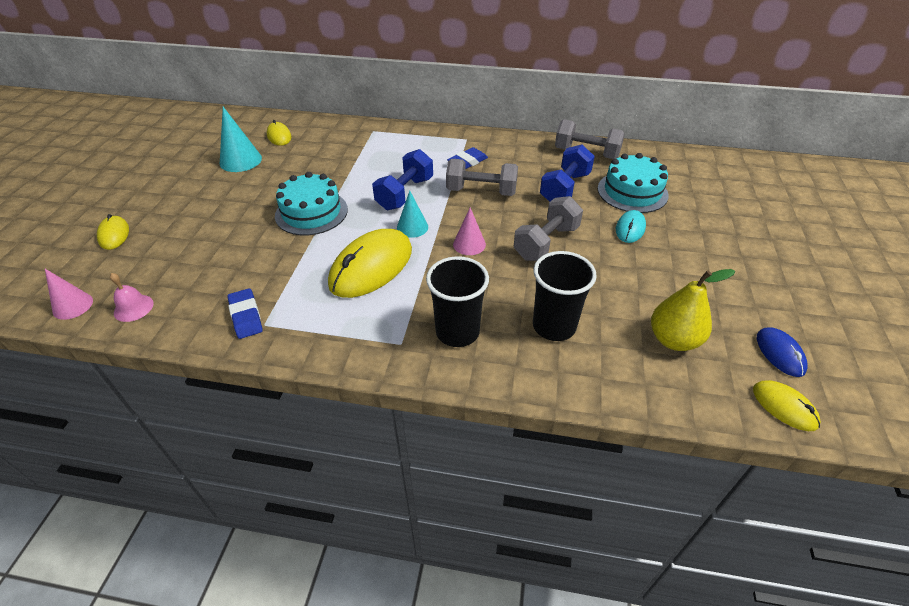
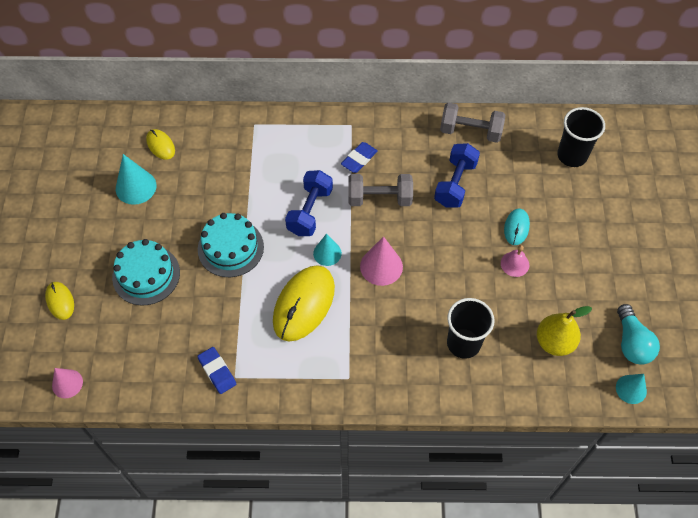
camera: 10 degrees left, 15 degrees up
pink bell [110,273,154,322] -> pink bell moved to [501,245,529,277]
black cup [426,256,489,347] -> black cup moved to [557,107,605,167]
pink cone [453,208,486,255] -> pink cone [360,236,403,286], size x1.50
grey dumbbell [514,196,583,261] -> none
turquoise cake [598,153,669,213] -> turquoise cake moved to [112,239,180,306]
yellow mouse [753,380,821,431] -> turquoise cone [616,374,647,404]
blue mouse [757,327,808,377] -> turquoise light bulb [617,304,660,365]

